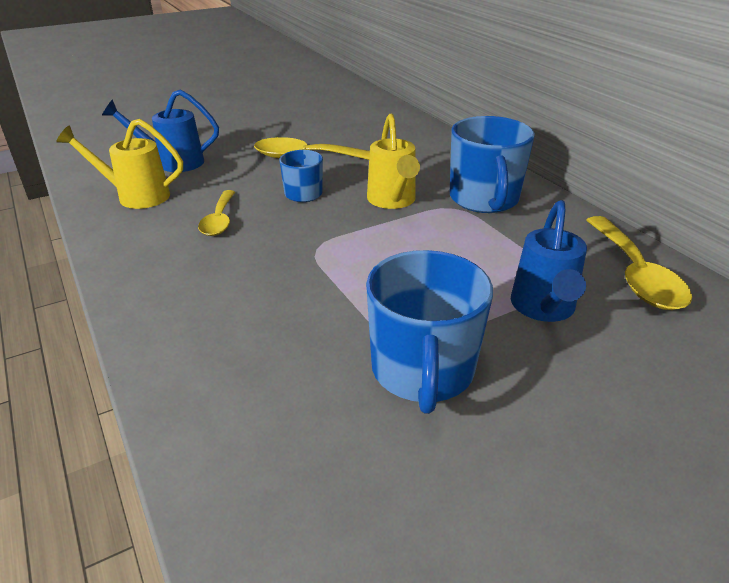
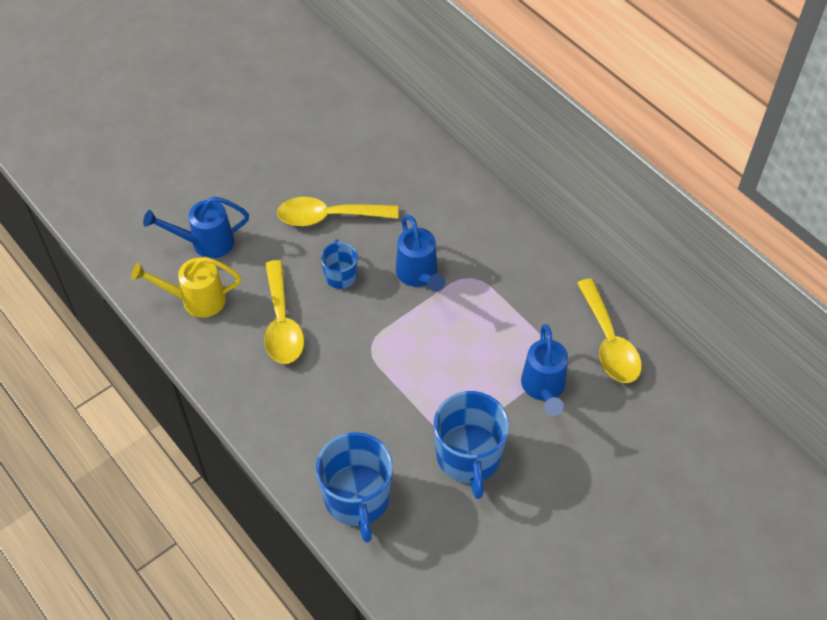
camera: 10 degrees left, 20 degrees up
yellow spoon [198,190,235,236] -> yellow spoon [264,260,304,364], size x1.59
yellow watering can [367,114,420,209] -> blue watering can [396,215,446,292]
blue mug [450,116,535,213] -> blue mug moved to [316,432,393,543]

